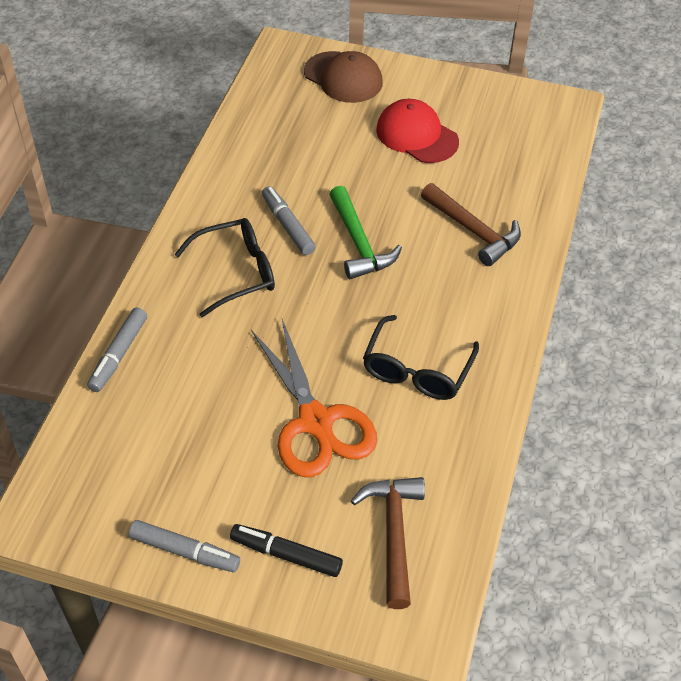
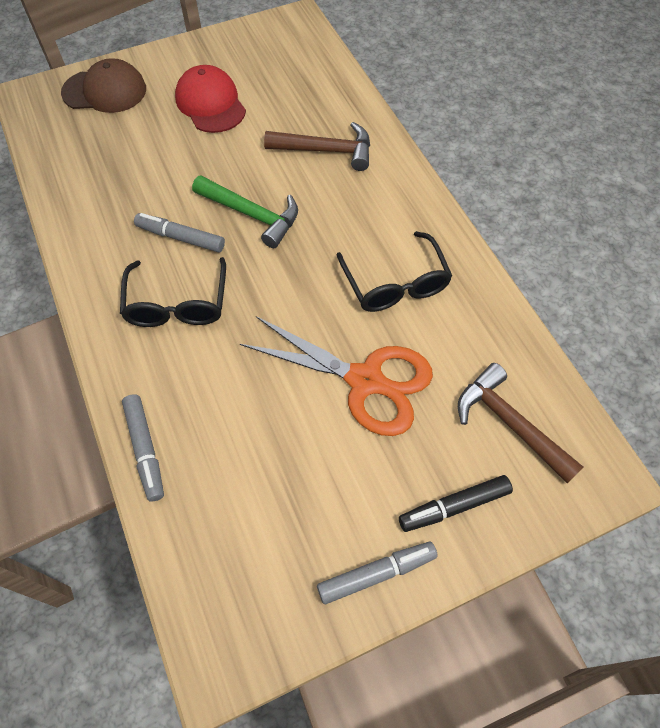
camera: 40 degrees left, 10 degrees up
black glasses [175,218,275,317] -> black glasses turned 150 degrees clockwise [120,257,226,327]
red cap [376,99,459,163] -> red cap turned 60 degrees clockwise [175,65,246,133]

